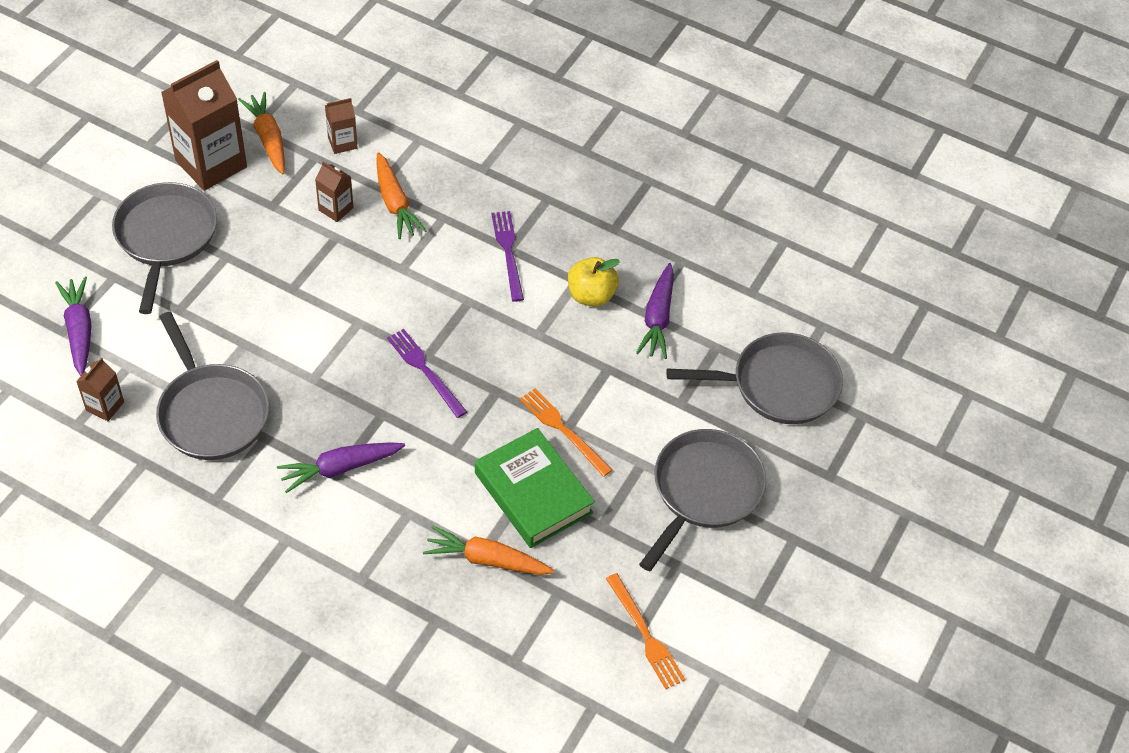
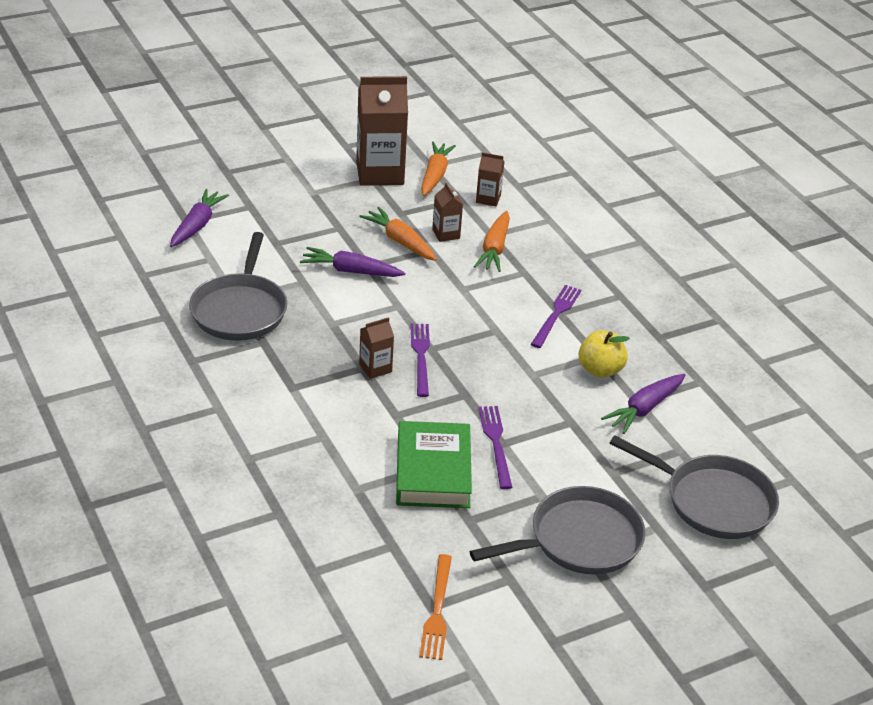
camera: 35 degrees right, 15 degrees down
brown carton [76,358,124,421] -> brown carton moved to [359,317,394,379]
grey pan [112,182,217,314] -> none
purple carrot [277,442,405,493] -> purple carrot moved to [300,247,405,277]
orange carrot [423,525,555,575] -> orange carrot moved to [359,207,437,261]
orange fork [519,388,612,477] -> purple fork [479,406,513,489]

